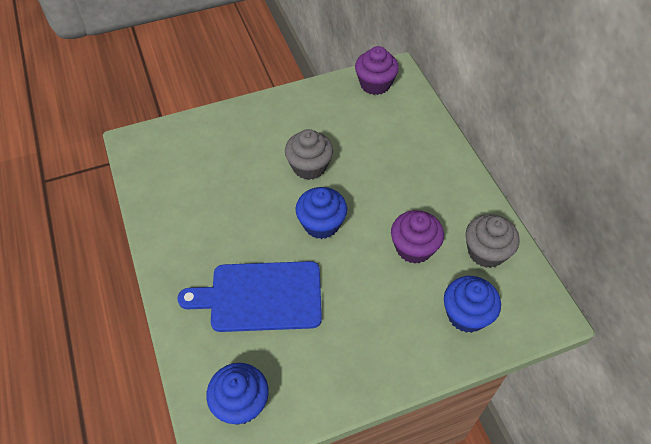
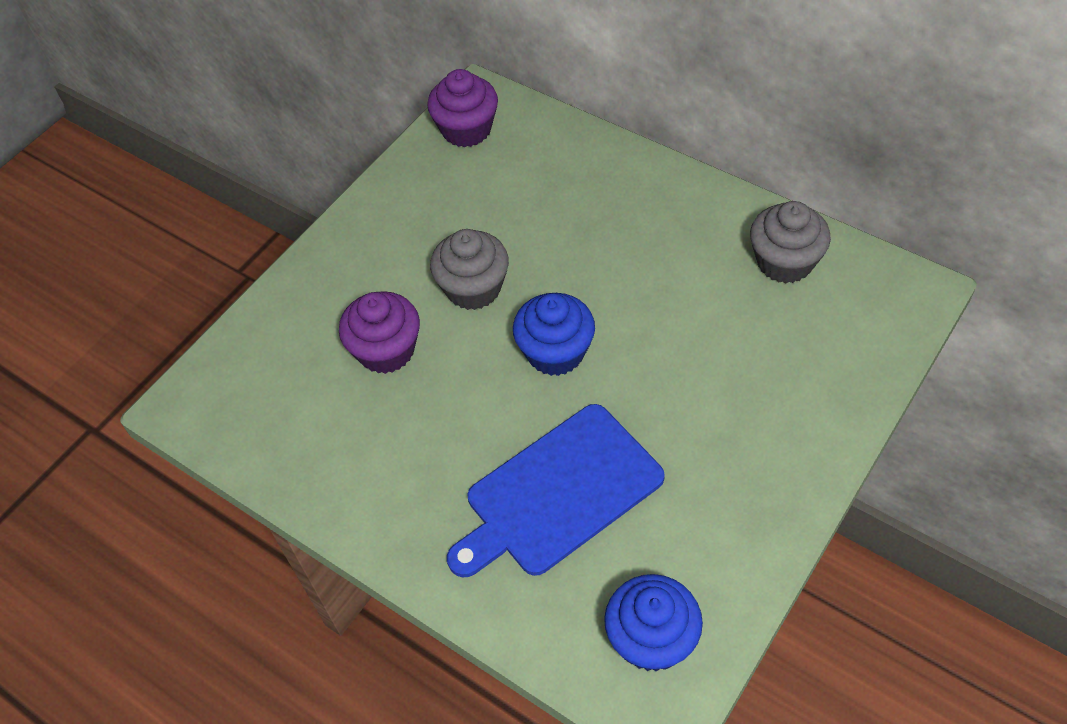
camera: 30 degrees left, 0 degrees up
purple cupcake [391,210,444,264] -> purple cupcake moved to [339,291,420,374]
blue cupcake [444,276,501,333] -> none

